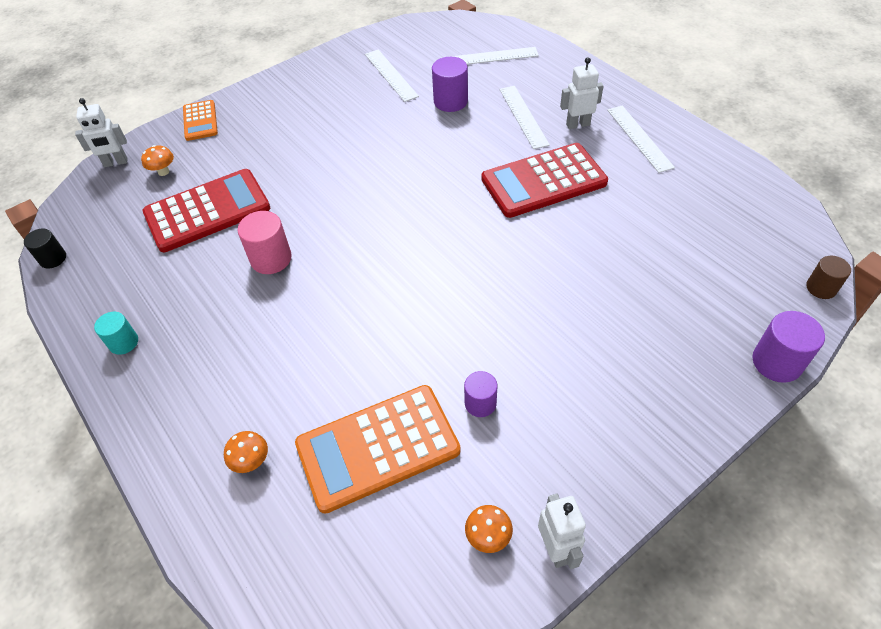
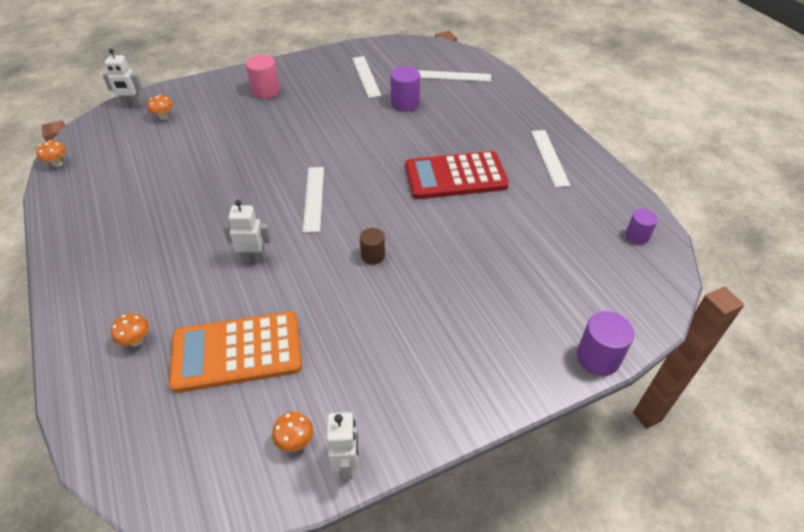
camera: 10 degrees right, 5 degrees down
black cylinder [24,228,66,269] -> orange mushroom [36,140,66,167]
turquoise cylinder [94,312,138,355] -> none
red calculator [143,169,270,252] -> none
orange calculator [183,100,218,141] -> none
pink cylinder [237,211,292,274] -> pink cylinder moved to [246,55,280,99]
purple cylinder [464,371,497,417] -> purple cylinder moved to [625,209,658,245]
white ruler [499,86,550,149] -> white ruler moved to [303,167,324,233]
white robot [560,57,604,129] -> white robot moved to [223,200,271,262]
brown cylinder [806,256,851,299] -> brown cylinder moved to [360,228,385,264]

